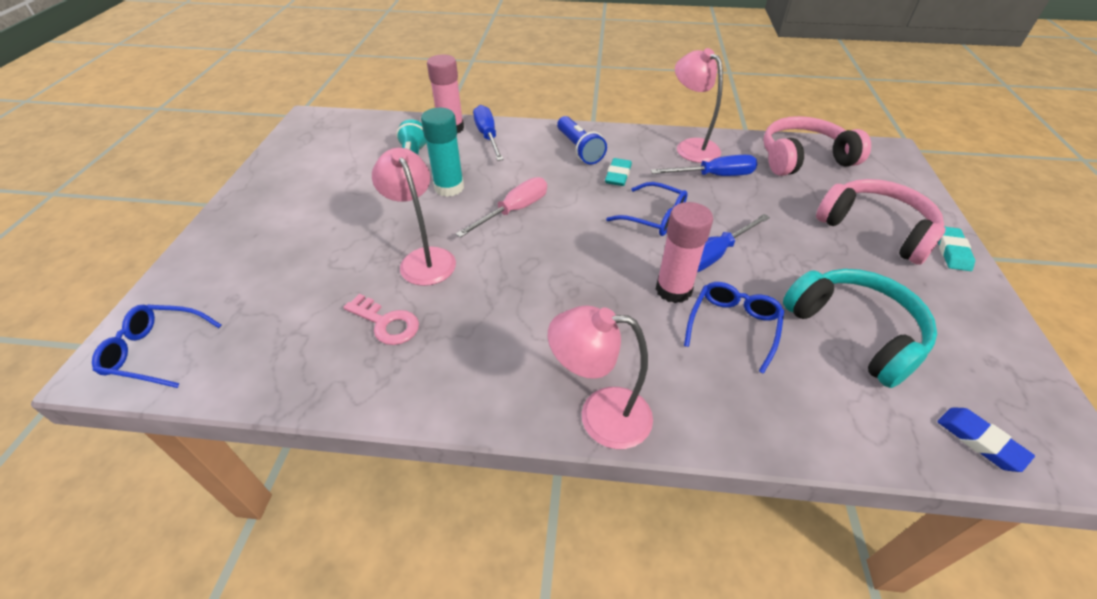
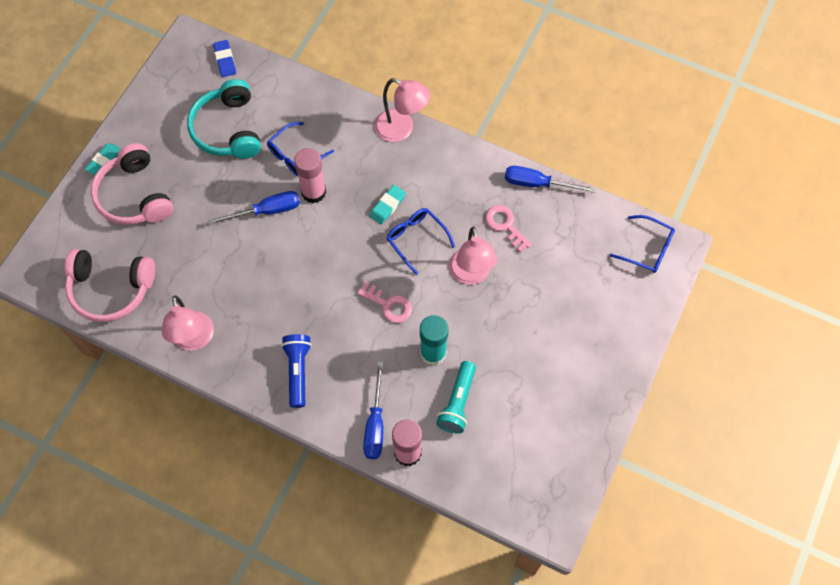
camera: 160 degrees left, 20 degrees up
pink screwdriver [456,177,547,238] -> pink key [357,281,412,323]
turquoise eraser [605,158,632,186] -> turquoise eraser moved to [370,185,406,224]
blue glasses [606,182,688,236] -> blue glasses moved to [386,208,455,275]
blue screwdriver [651,155,757,176] -> blue screwdriver moved to [505,166,596,193]

